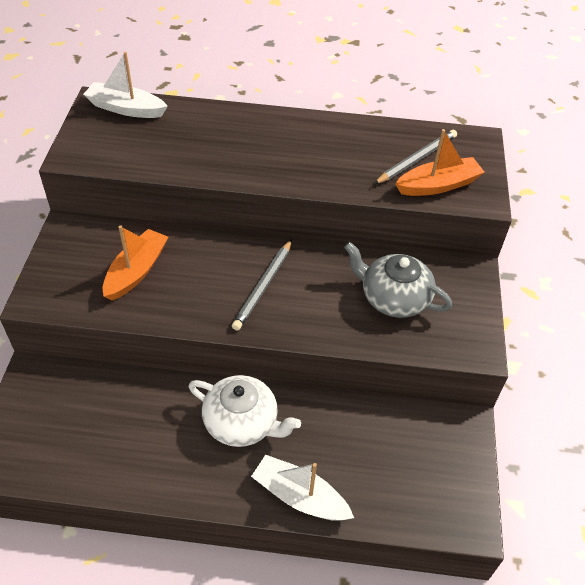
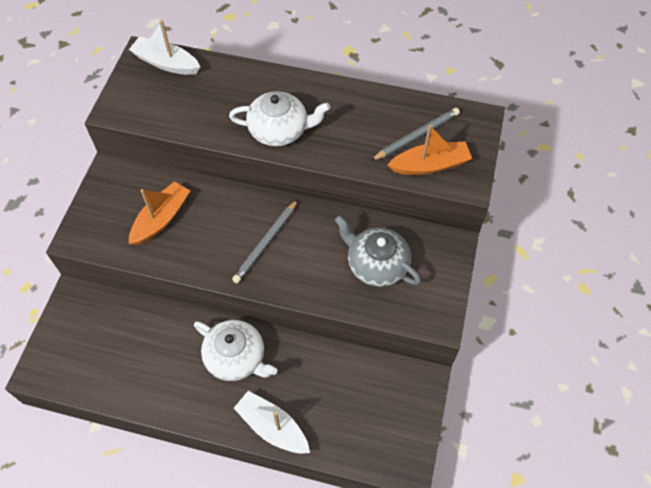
camera: 10 degrees right, 10 degrees up
none -> white teapot [229,91,330,146]

